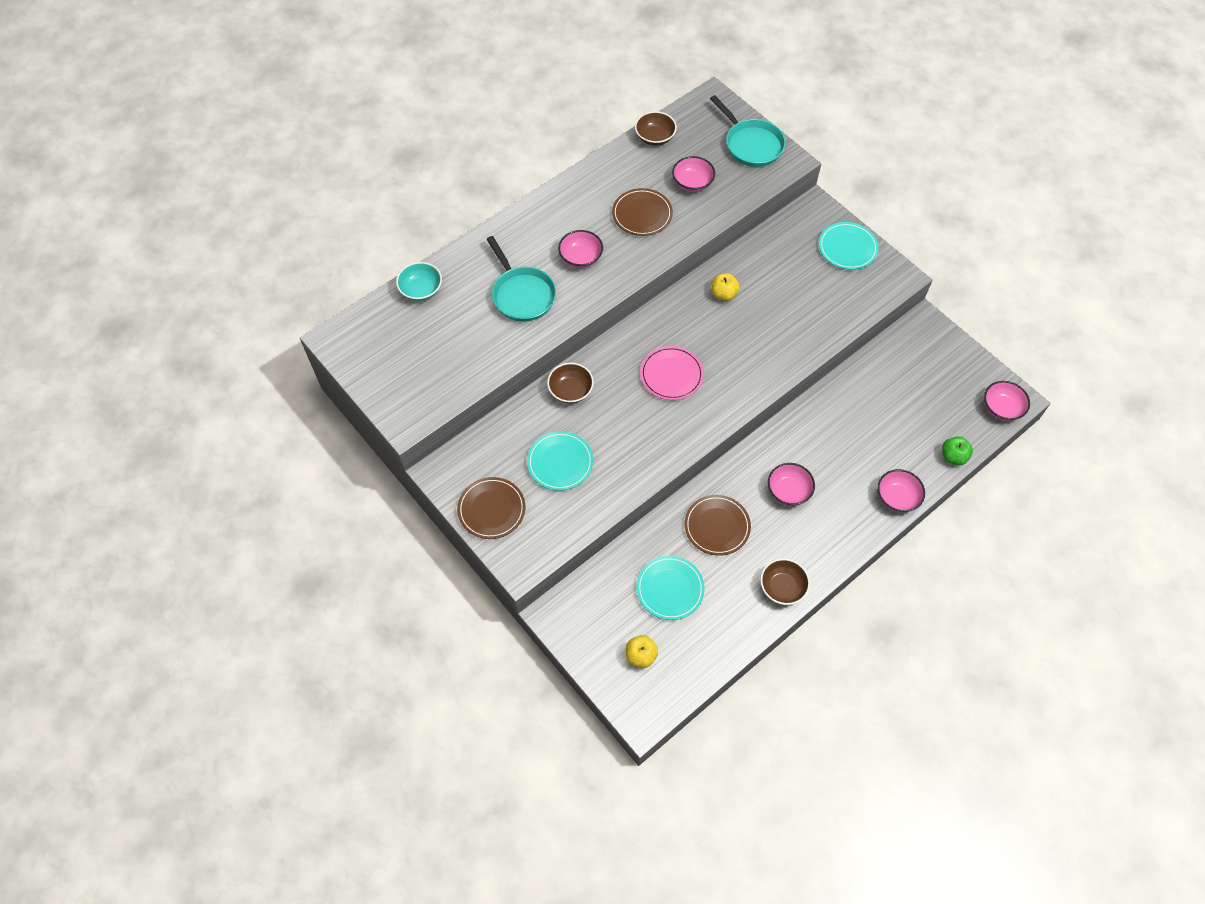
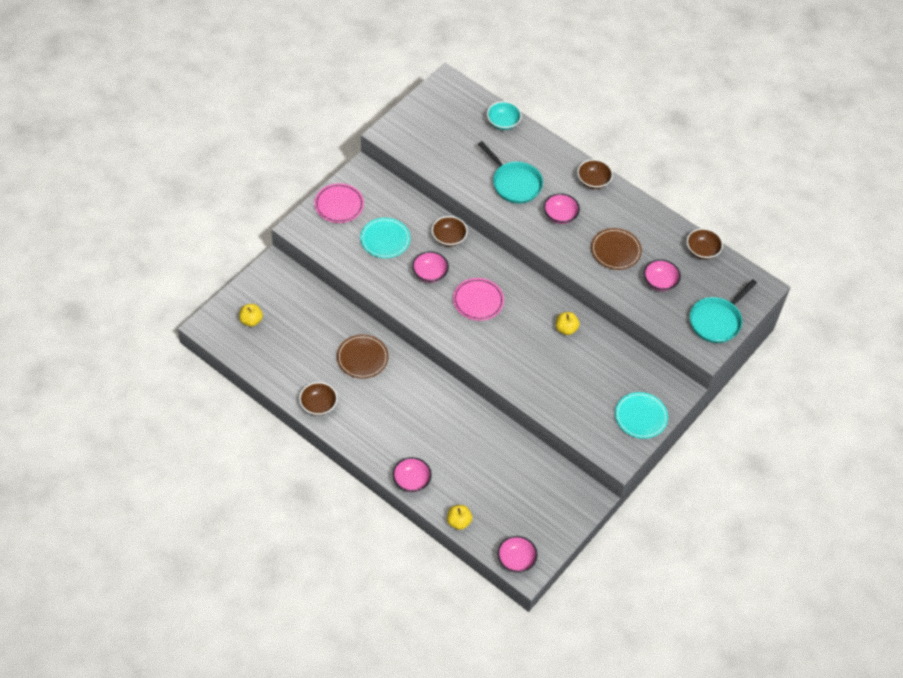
camera: 75 degrees right, 5 degrees down
brown plate [457,477,525,539] -> pink plate [314,183,364,223]
turquoise pan [486,236,556,322] -> turquoise pan turned 90 degrees counterclockwise [478,141,543,203]
turquoise plate [636,556,705,620] -> none
pink bowl [768,463,815,505] -> pink bowl moved to [412,251,449,283]
green apple [942,436,973,465] -> yellow apple [447,505,472,530]
none -> brown bowl [577,159,613,189]

